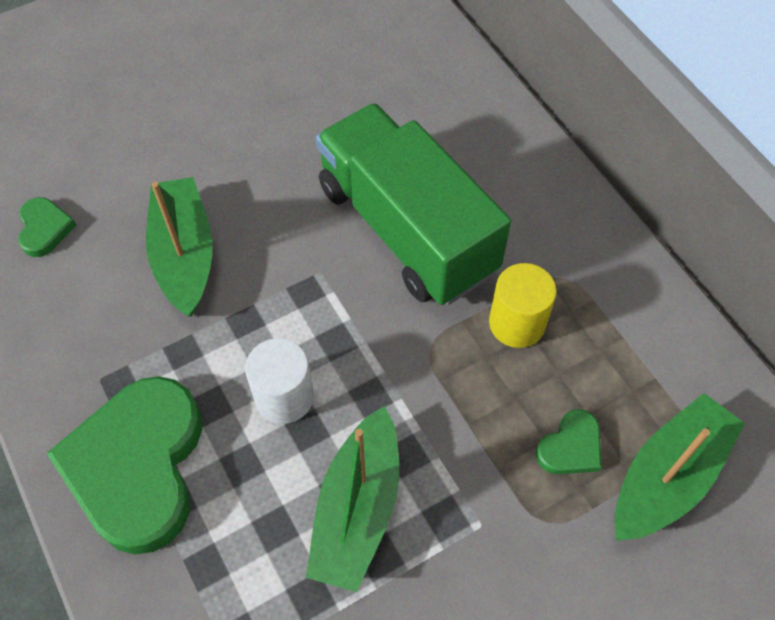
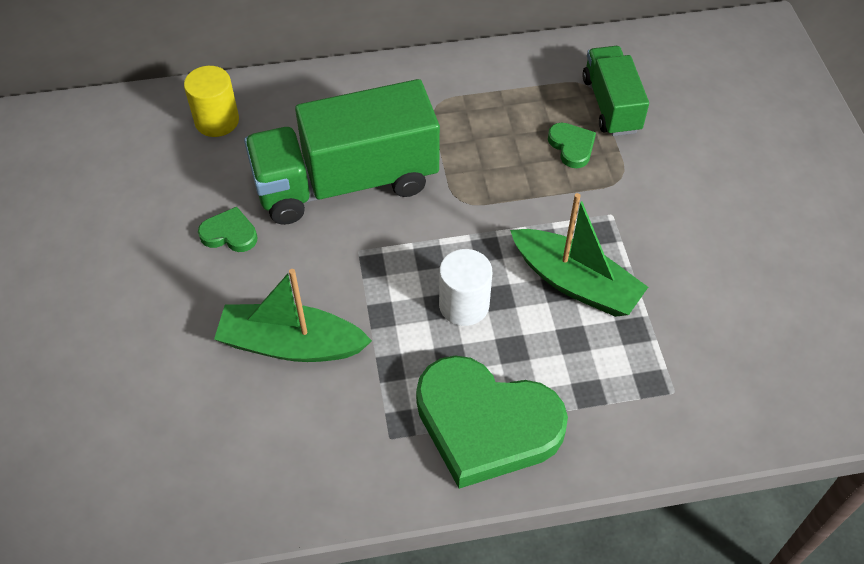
camera: 70 degrees left, 5 degrees down
green heart [18,197,76,257] -> green heart moved to [198,207,258,252]
yellow cylinder [489,263,557,348] -> yellow cylinder moved to [184,66,239,137]
green boat [615,393,745,541] -> green truck [582,46,649,136]

